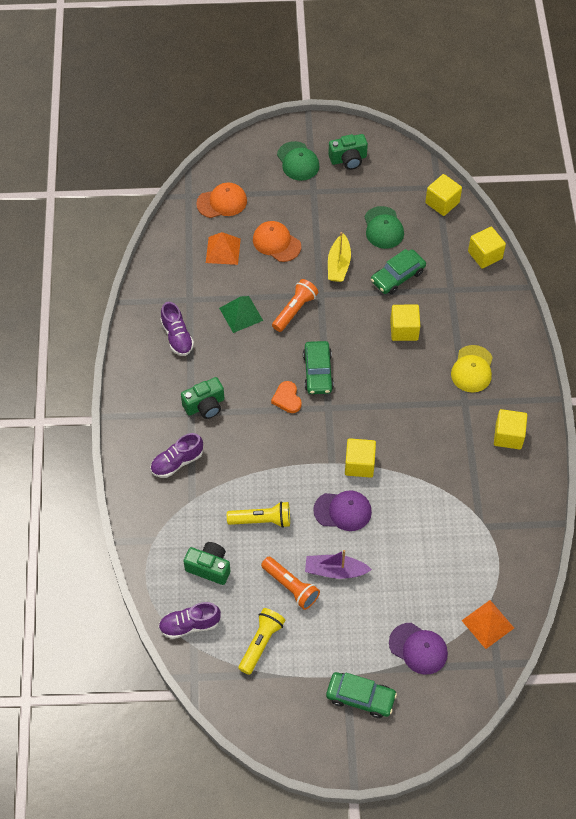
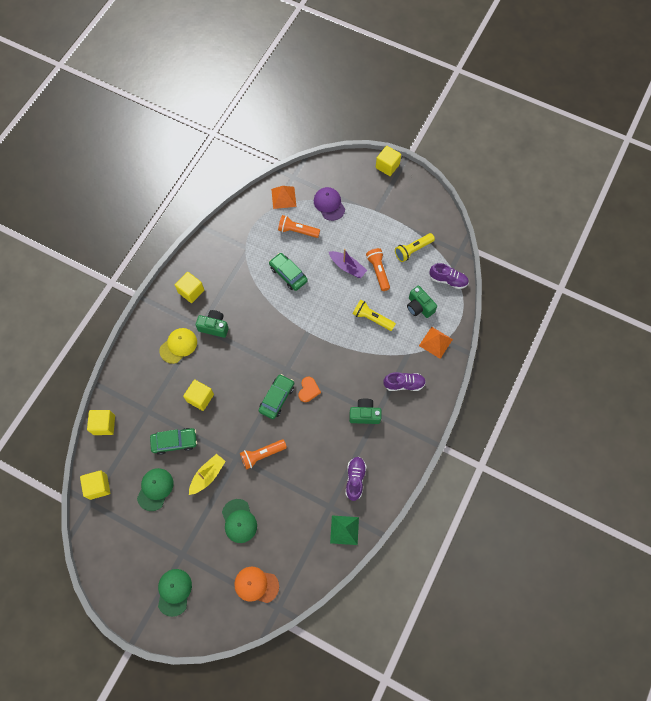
camera: 150 degrees left, 10 degrees up
orange pyramid [206,232,241,265] -> orange pyramid moved to [419,327,453,359]
green pyramid [219,296,263,333] -> green pyramid moved to [330,515,359,545]
orange cap [253,221,301,262] -> green cap [222,499,257,543]
purple cap [313,490,372,531] -> none
green car [326,672,397,718] -> green car moved to [269,253,308,291]
green camera [328,134,368,170] -> green camera moved to [196,310,229,338]
yellow cube [345,438,376,478] -> yellow cube moved to [376,146,401,176]
none -> orange flashlight [278,215,320,238]

